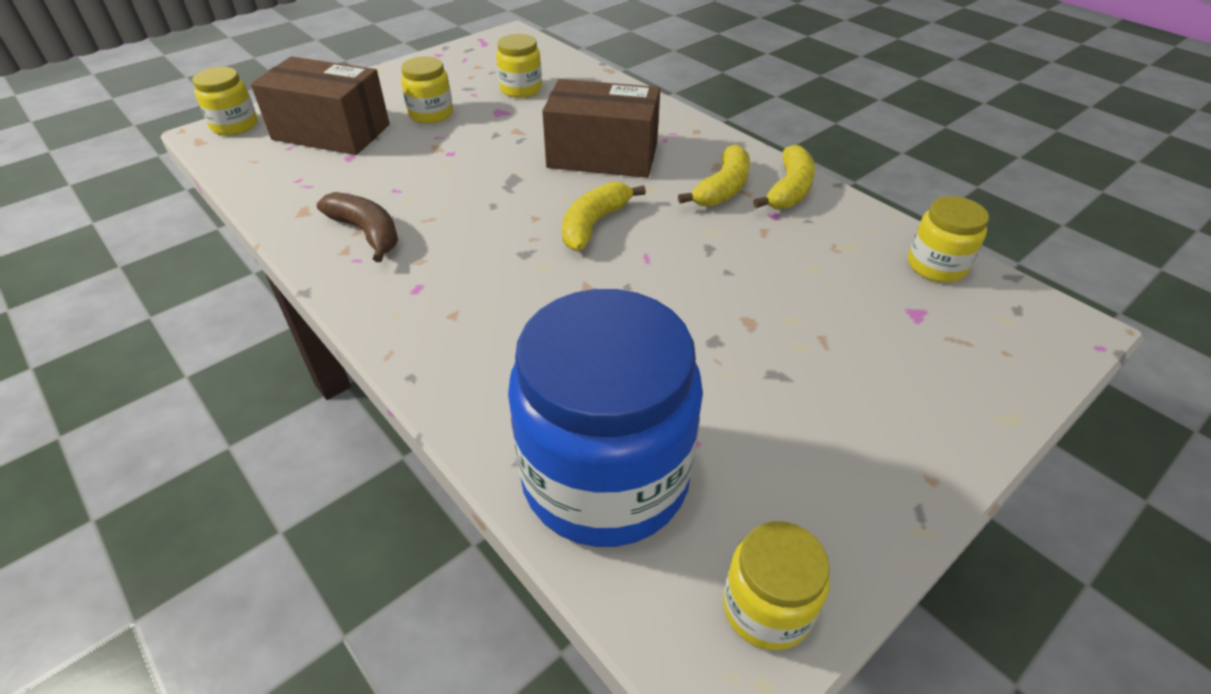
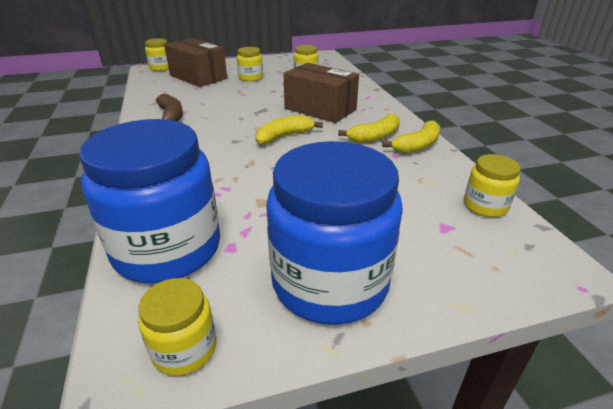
camera: 25 degrees right, 10 degrees down
none -> blue jar [266,141,403,325]

